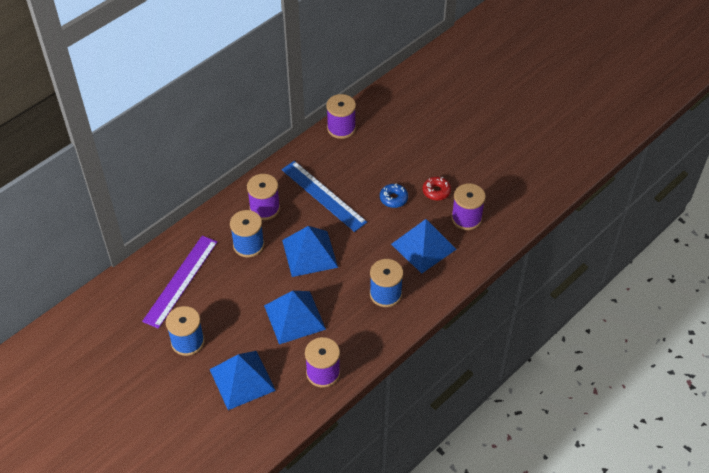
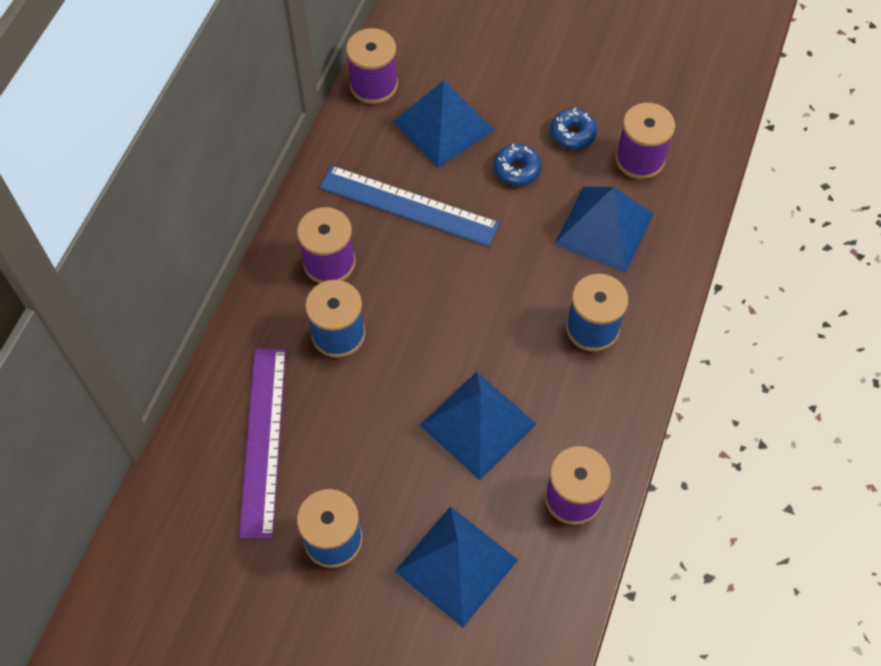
camera: 25 degrees left, 10 degrees up
blue pyramid [282,226,338,277] -> blue pyramid moved to [393,80,494,168]
red donut [423,177,451,201] -> blue donut [550,108,597,149]

